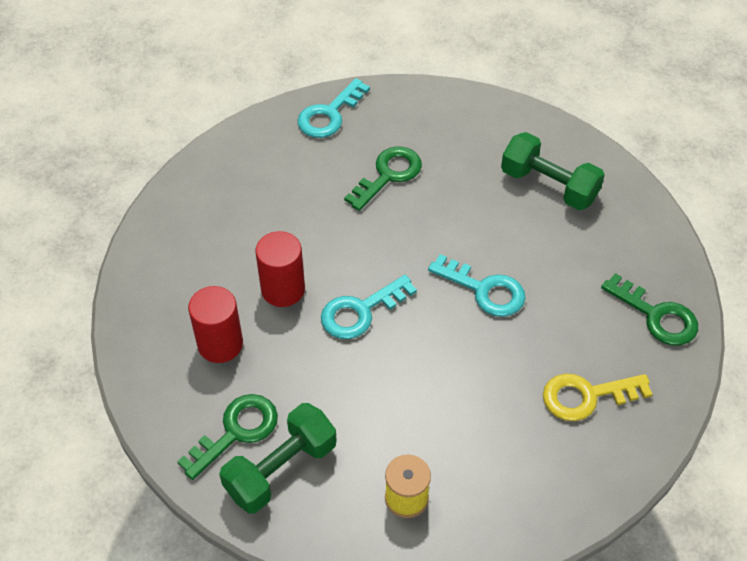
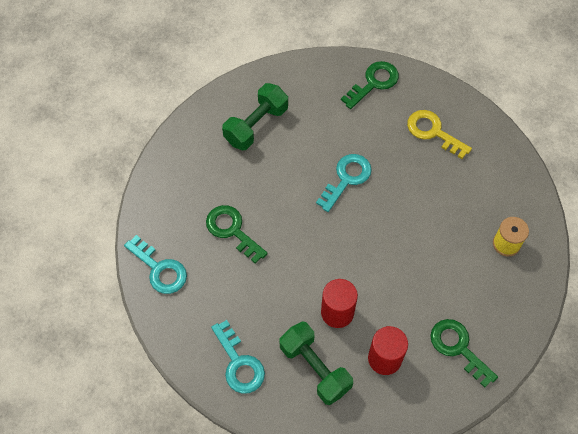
camera: 85 degrees left, 10 degrees up
green dumbbell [219,403,337,513] -> green dumbbell moved to [279,321,353,405]
turquoise key [321,275,417,339] -> turquoise key moved to [211,320,265,394]
yellow key [543,374,652,421] -> yellow key turned 135 degrees clockwise [407,110,472,159]

